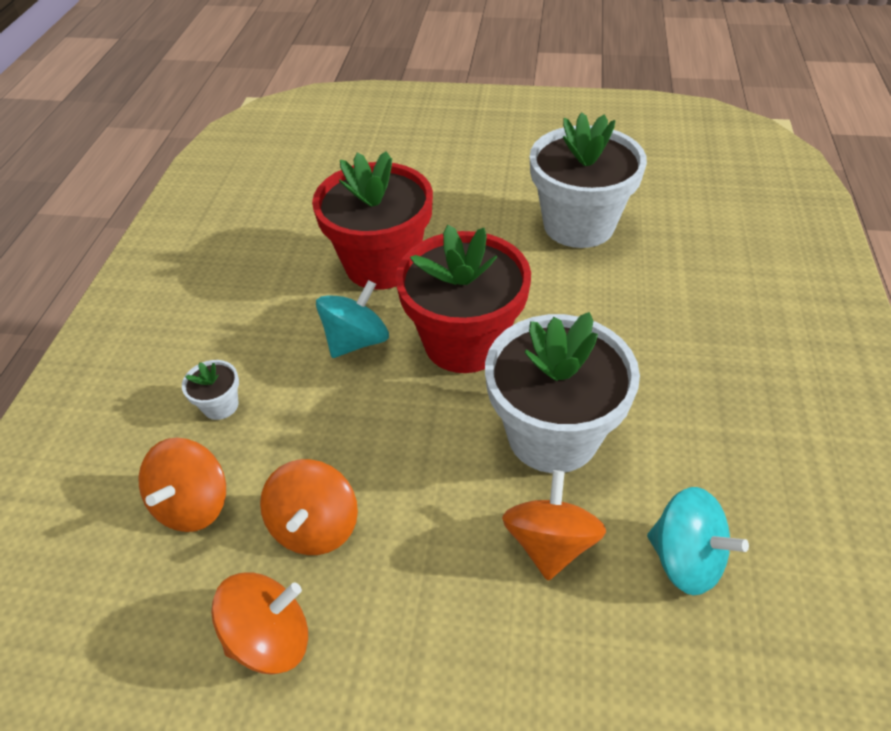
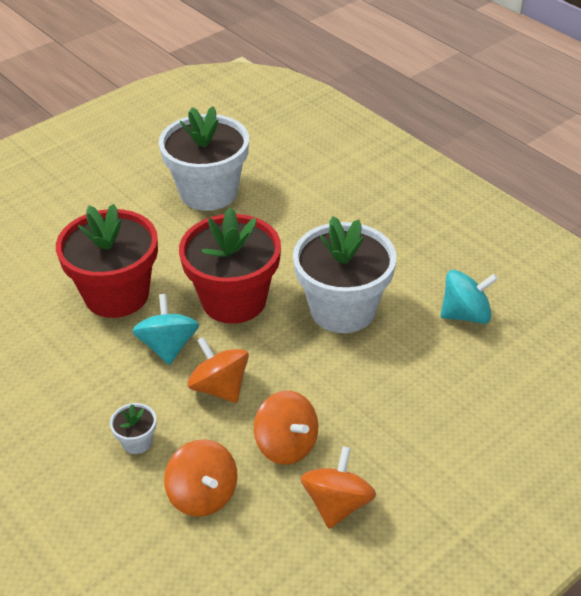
camera: 50 degrees left, 5 degrees down
orange spinning top [502,470,606,581] -> orange spinning top moved to [187,337,249,403]

